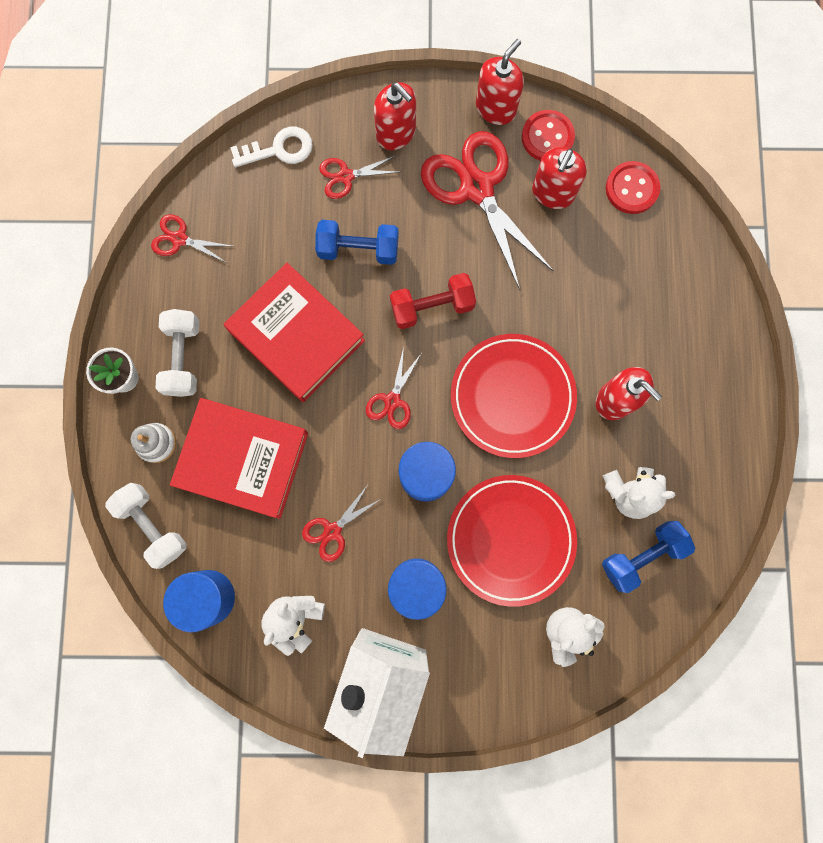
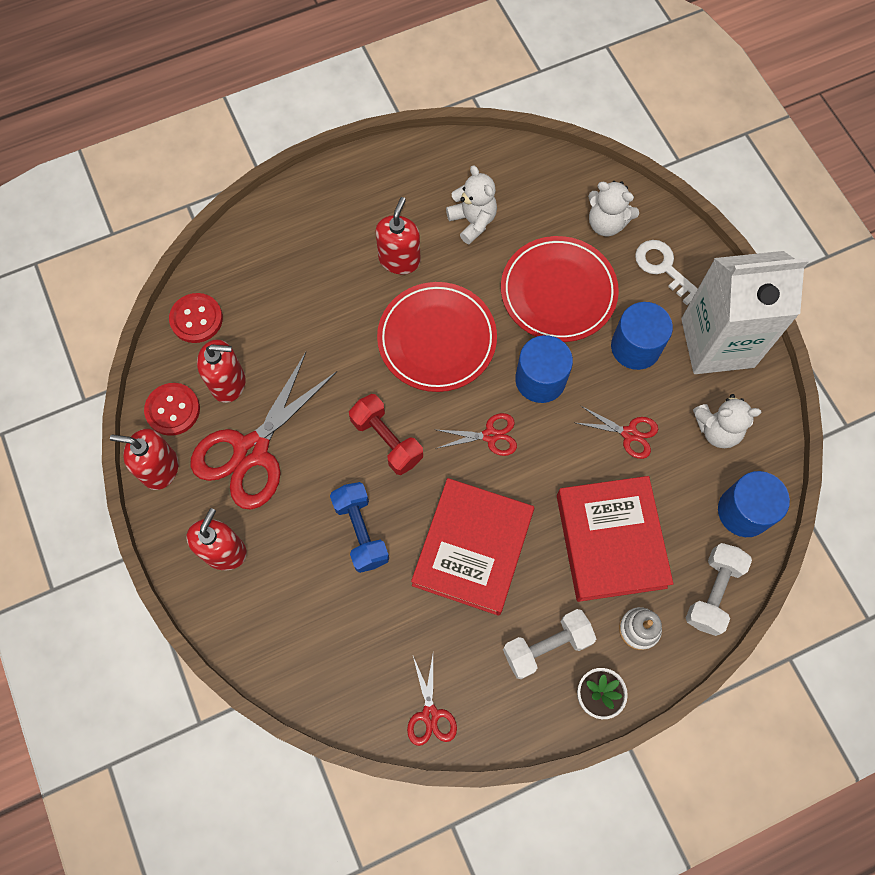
camera: 115 degrees left, 10 degrees down
white key [230,126,313,167] -> white key moved to [635,240,698,305]
red scissors [319,156,399,199] -> none
blue dumbbell [602,521,695,593] -> none

